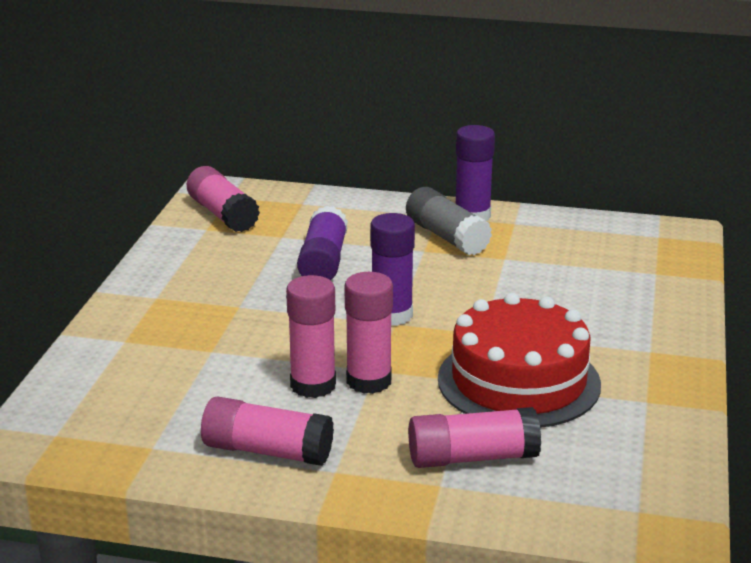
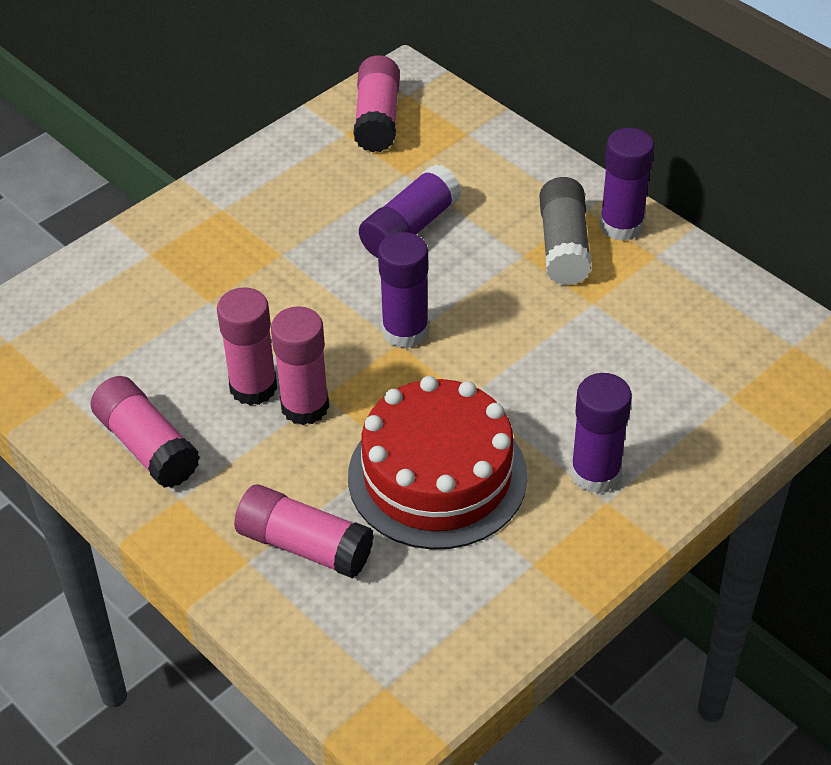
camera: 35 degrees right, 20 degrees up
none -> purple glue stick [571,373,632,494]

